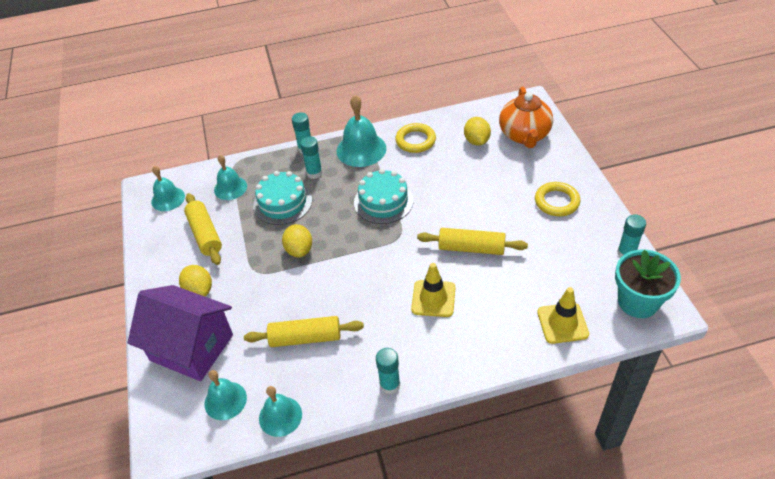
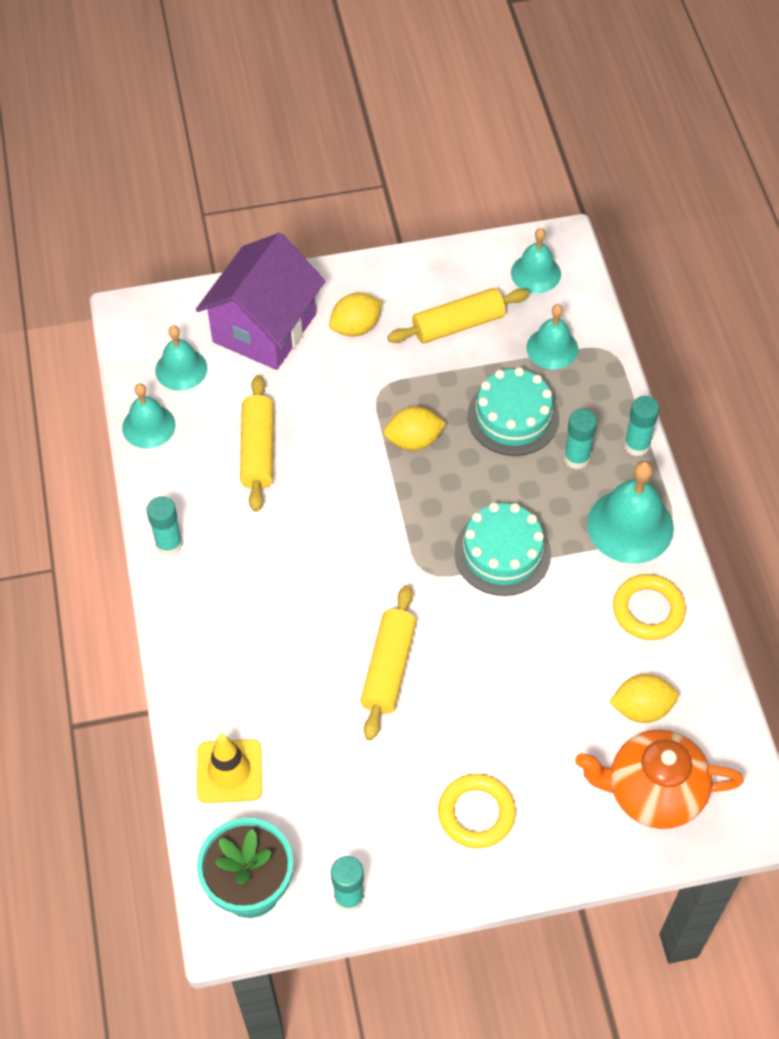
camera: 90 degrees right, 10 degrees up
yellow traffic cone [411,263,455,317] -> none

